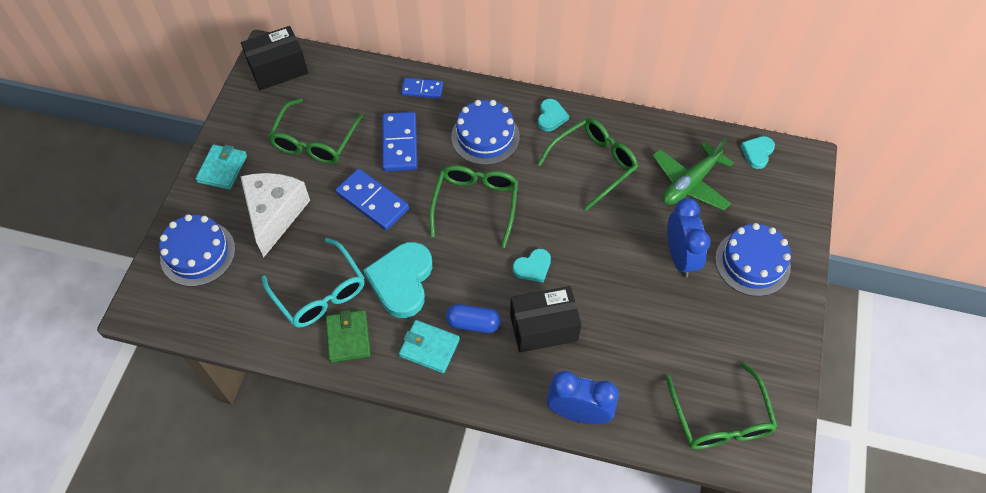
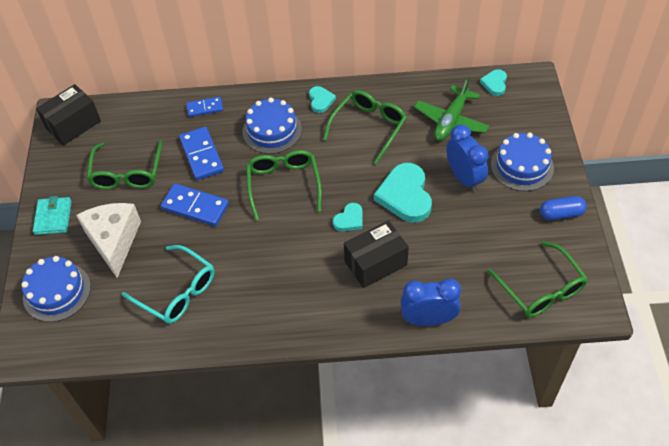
camera: 15 degrees left, 5 degrees down
green wallet [325,310,371,363] -> none
turquoise heart [363,242,432,318] -> turquoise heart moved to [374,163,432,223]
turquoise wallet [399,320,460,374] -> none
blue capsule [446,304,501,333] -> blue capsule moved to [540,196,587,220]

